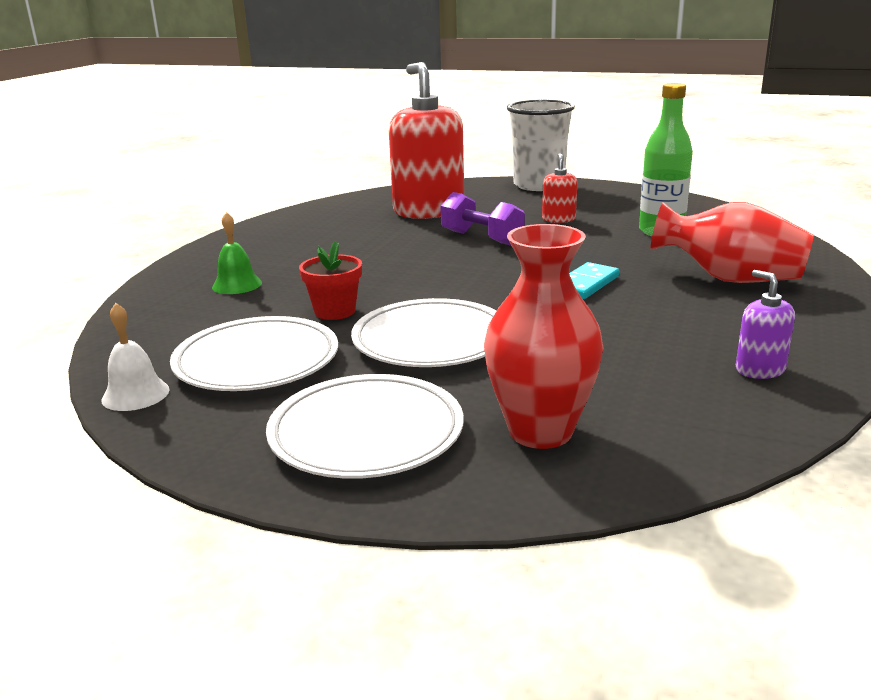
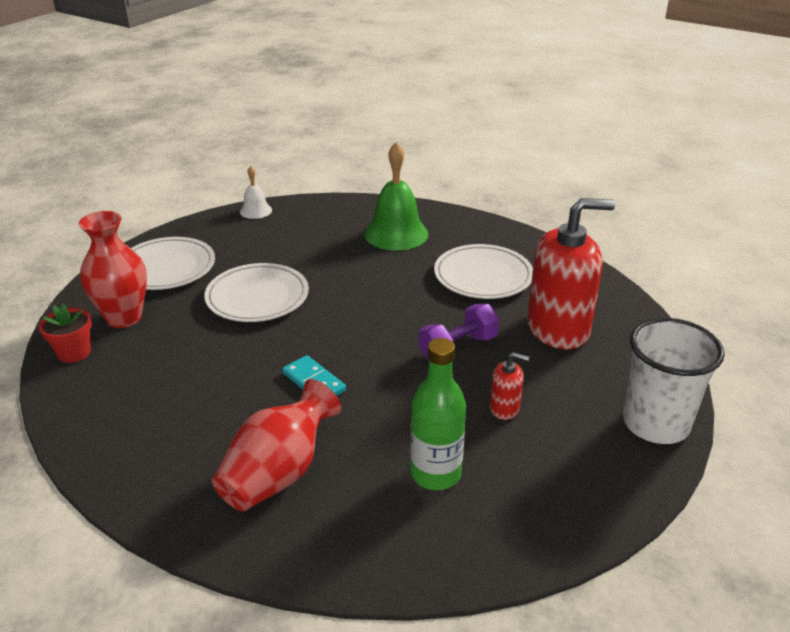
camera: 100 degrees right, 10 degrees up
white plate [170,316,338,391] -> white plate moved to [434,244,533,299]
green bell [212,212,262,294] -> green bell [364,142,428,251], size x1.90
red flower pot [299,241,362,320] -> red flower pot moved to [39,303,92,363]
purple soap dispenser [736,270,795,379] -> none

